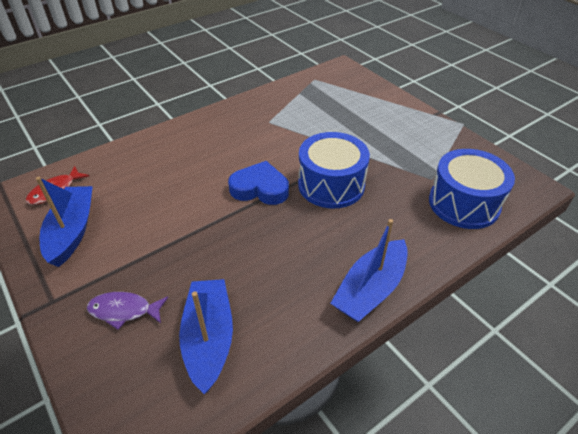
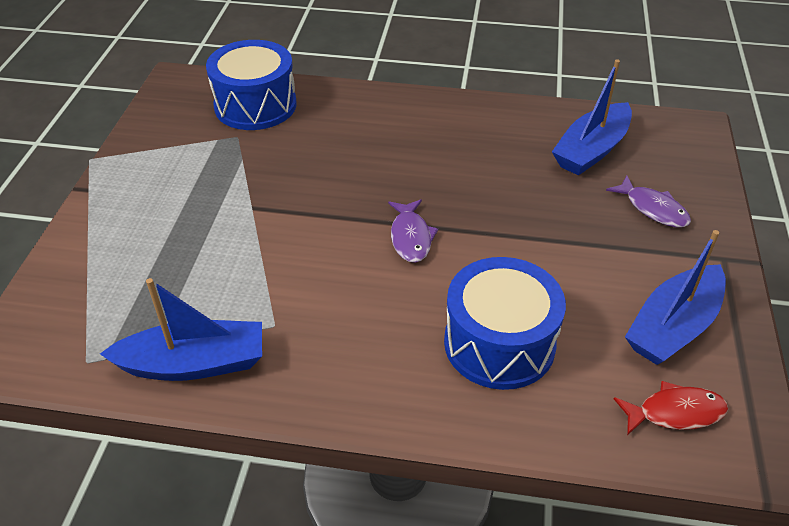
camera: 135 degrees left, 0 degrees up
blue heart [228,161,289,205] -> purple fish [388,199,438,263]
blue drum [298,132,370,208] -> blue drum moved to [444,257,566,390]
blue boat [330,219,408,322] -> blue boat moved to [100,278,262,381]

